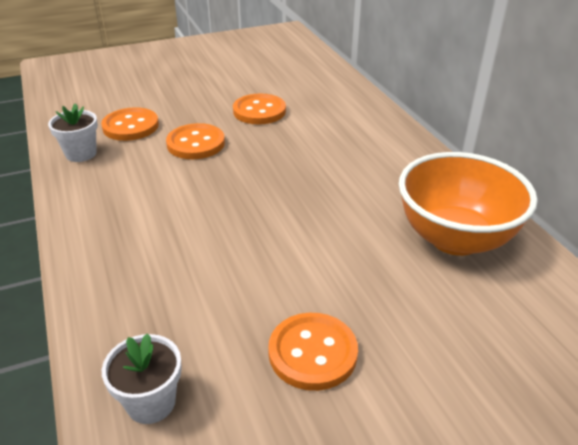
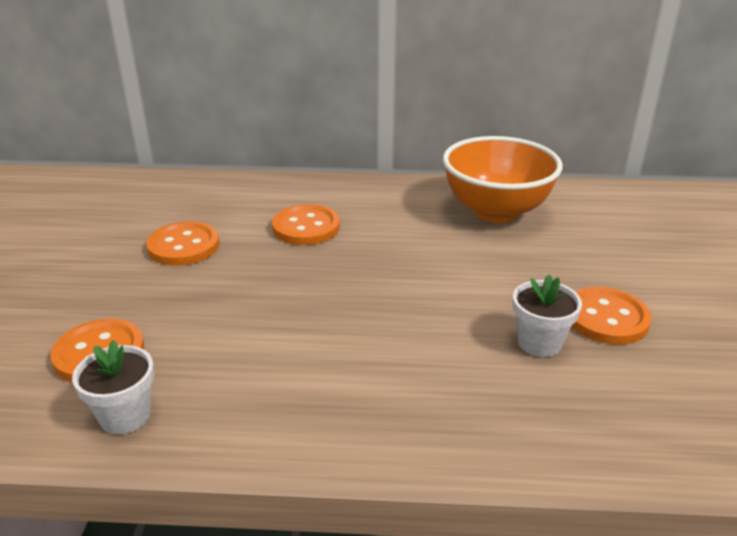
camera: 65 degrees left, 5 degrees down
white flower pot [102,333,182,424] -> white flower pot moved to [513,274,582,357]
orange button [166,123,225,159] -> orange button moved to [272,204,340,245]

